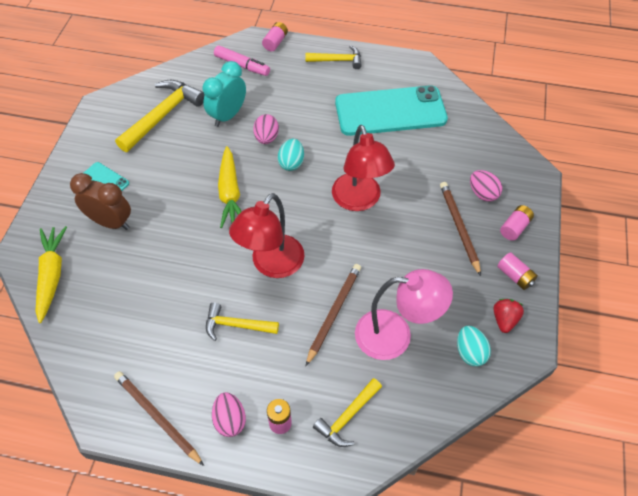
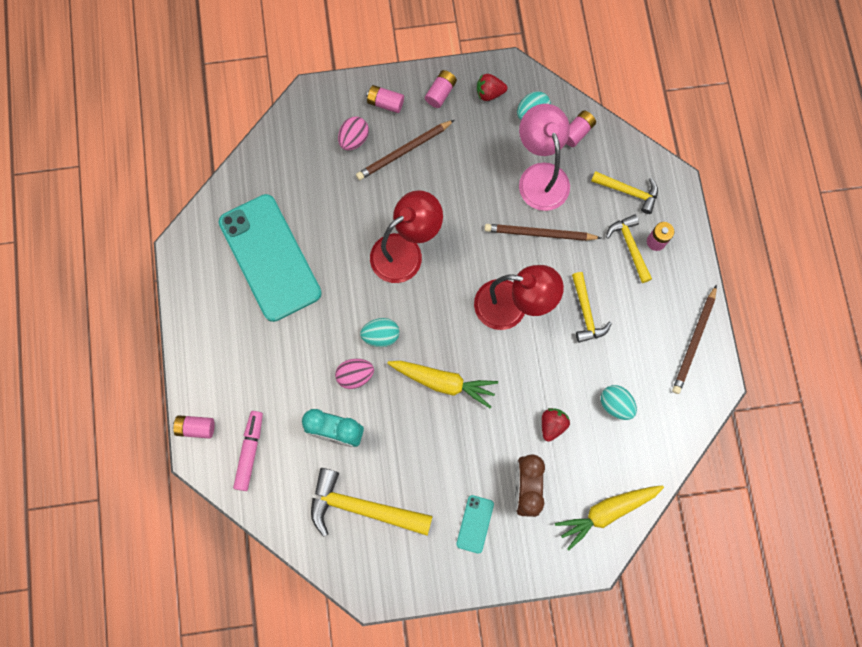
camera: 110 degrees left, 20 degrees up
pink egg [212,392,246,437] -> none
yellow carrot [218,146,242,228] -> yellow carrot turned 45 degrees clockwise [387,361,498,408]
yellow hammer [306,45,362,69] -> yellow hammer moved to [606,214,652,283]
none -> red strawberry [542,408,570,442]
none -> pink battery [566,110,596,147]
none -> turquoise egg [601,385,637,420]

